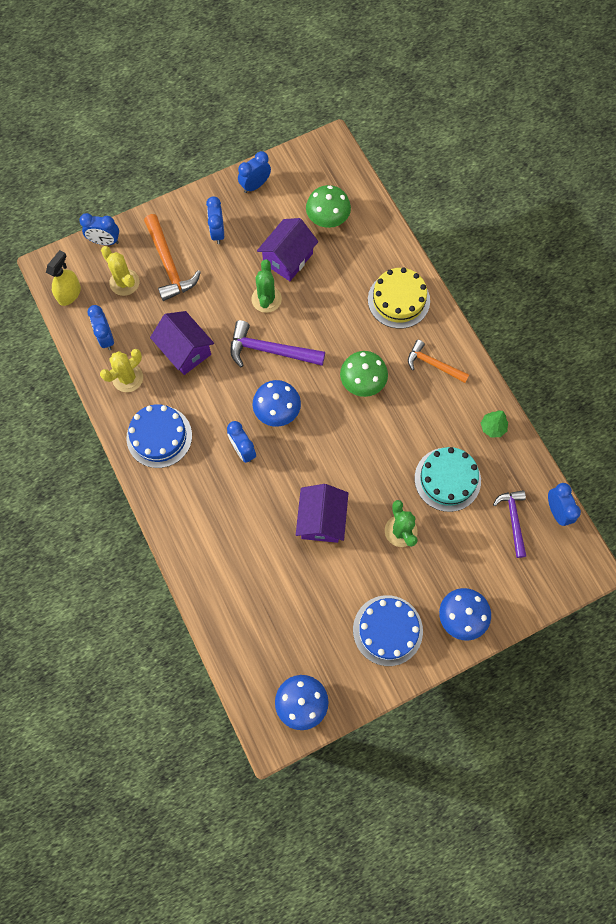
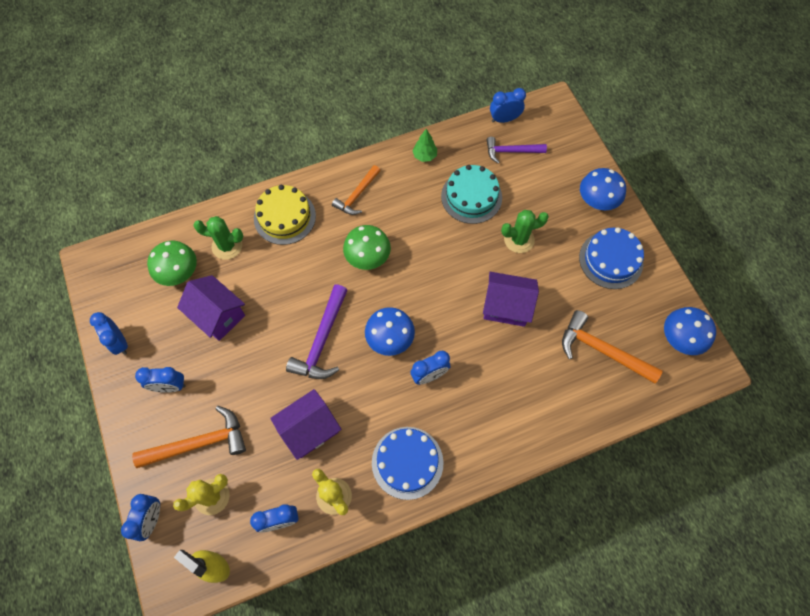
camera: 85 degrees left, 5 degrees down
green cactus [251,260,282,313] -> green cactus moved to [193,216,243,260]
none -> orange hammer [562,310,663,384]

